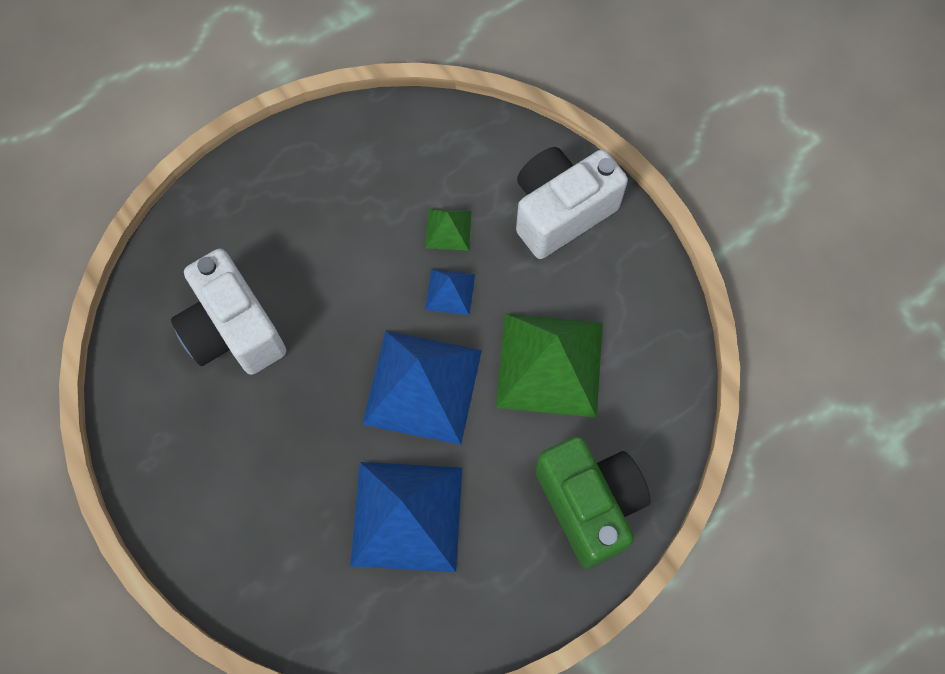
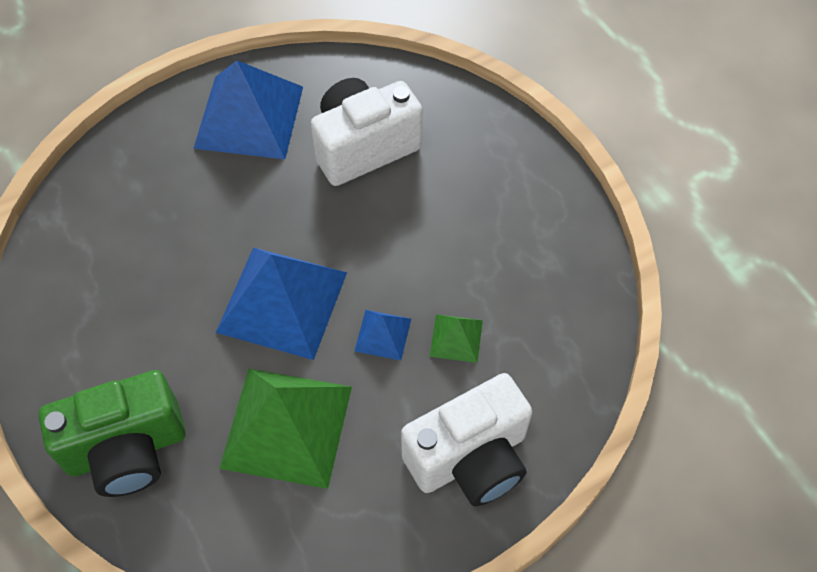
camera: 95 degrees right, 10 degrees down
blue pyramid [350,462,462,572] -> blue pyramid moved to [193,60,303,159]
white camera [516,147,628,259] -> white camera turned 90 degrees clockwise [401,373,532,506]

